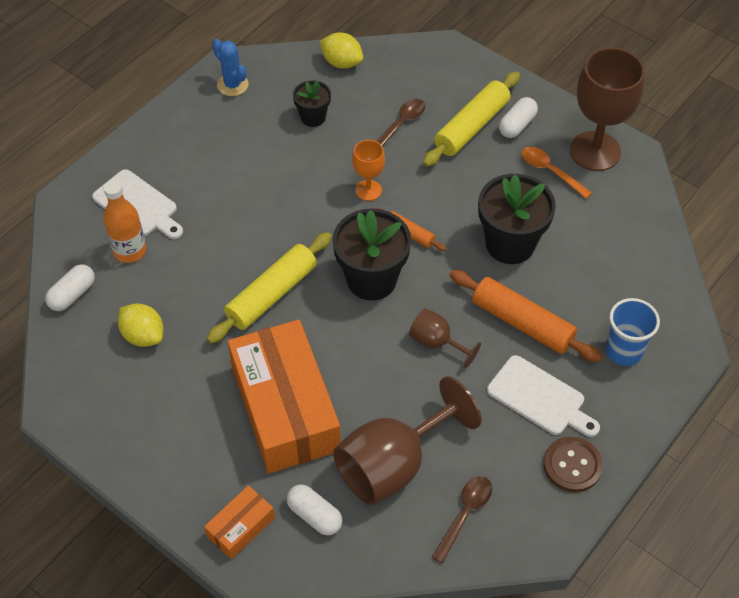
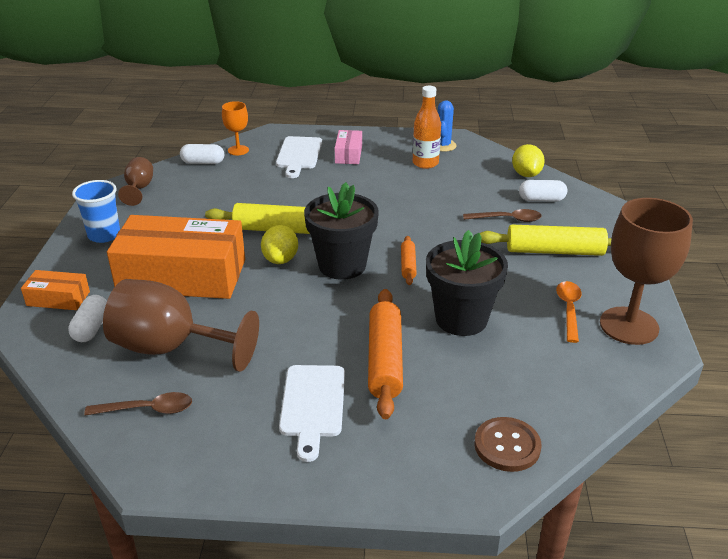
camera: 55 degrees right, 20 degrees down
orange bottle [103,180,147,263] -> orange bottle moved to [413,86,441,169]
yellow lemon [118,303,163,347] -> yellow lemon moved to [261,225,298,264]
orange box [228,320,341,473] -> orange box turned 60 degrees clockwise [107,215,245,299]
black flower pot [293,80,331,127] -> none
orange goblet [352,140,385,201] -> orange goblet moved to [222,101,249,155]
brown goblet [409,308,481,368] -> brown goblet moved to [118,157,153,206]
white capsule [499,97,538,138] -> white capsule moved to [519,180,567,202]
brown button [543,436,603,492] -> brown button moved to [474,417,541,472]
blue cup [606,298,660,366] -> blue cup moved to [72,180,120,243]
none -> pink box [335,130,362,164]

